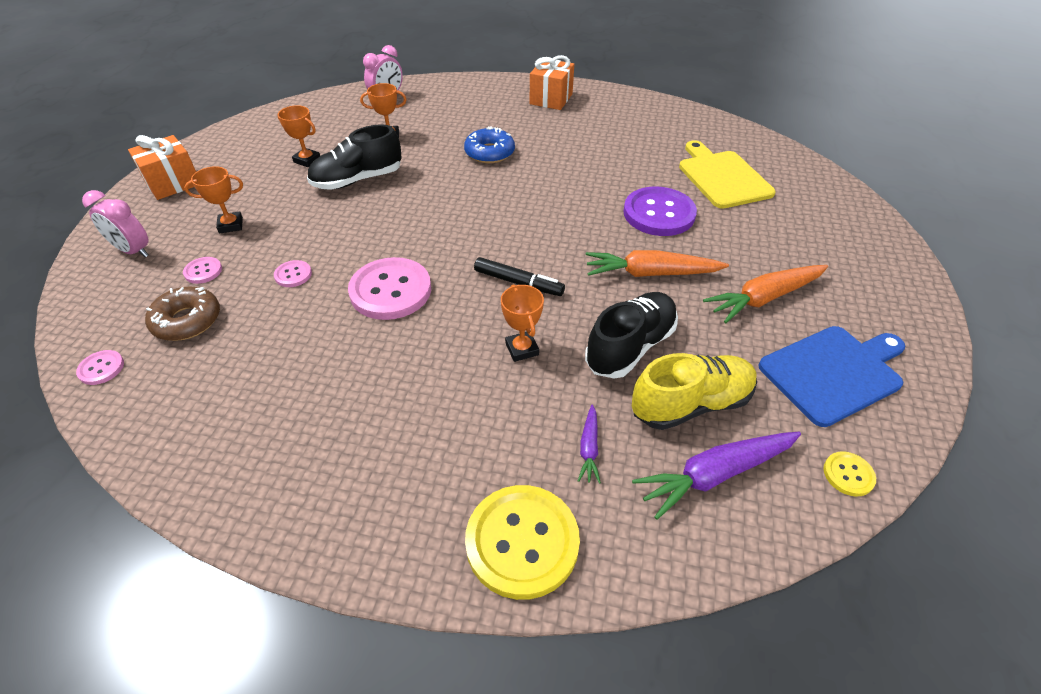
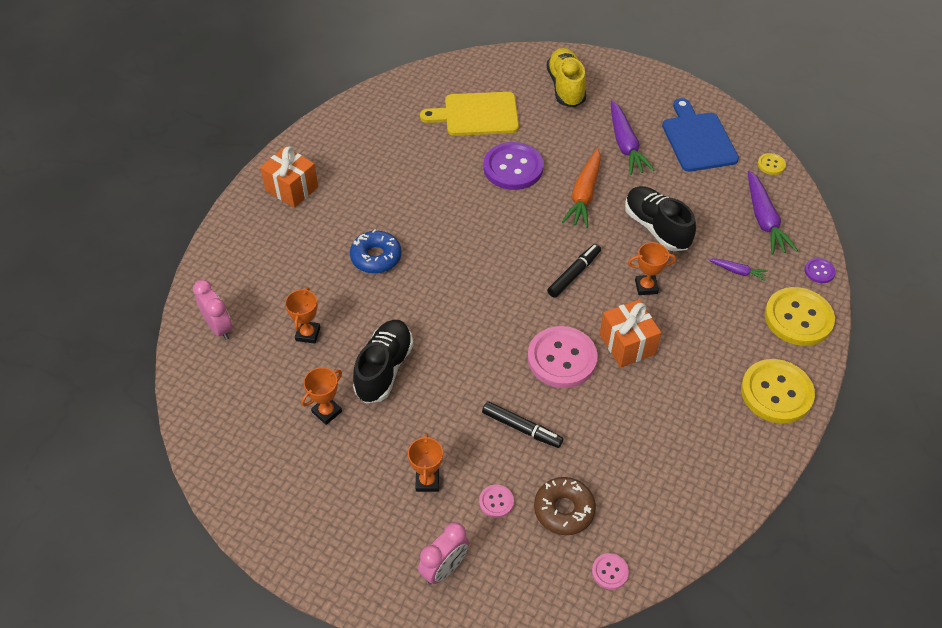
camera: 75 degrees left, 5 degrees up
orange gift [128,135,196,200] -> orange gift moved to [600,300,661,368]
pink button [274,260,312,287] -> black marker [482,401,563,448]
black shoe [307,124,402,190] -> black shoe turned 150 degrees counterclockwise [353,320,413,403]
yellow shoe [632,353,757,430] -> yellow shoe moved to [547,48,586,107]
orange carrot [703,265,828,323] -> purple carrot [611,100,654,175]
none -> yellow button [741,359,815,424]
none -> purple button [805,258,836,283]

